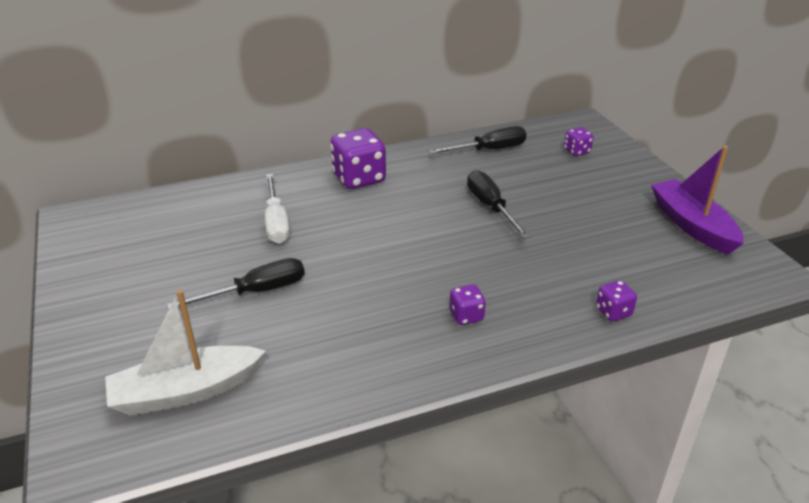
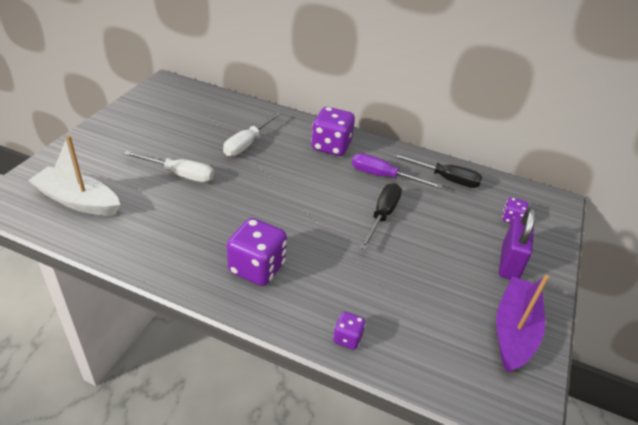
camera: 40 degrees right, 5 degrees up
black screwdriver [167,258,305,310] -> white screwdriver [124,151,214,182]
purple dice [450,284,486,325] -> purple dice [227,218,287,286], size x1.97
none -> purple screwdriver [352,153,443,189]
none -> purple padlock [499,207,536,280]

